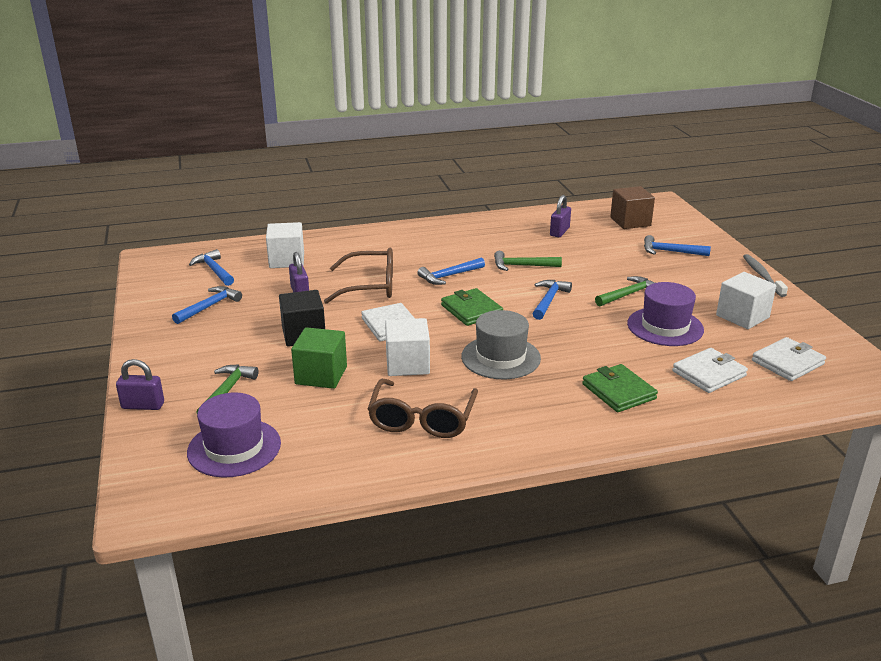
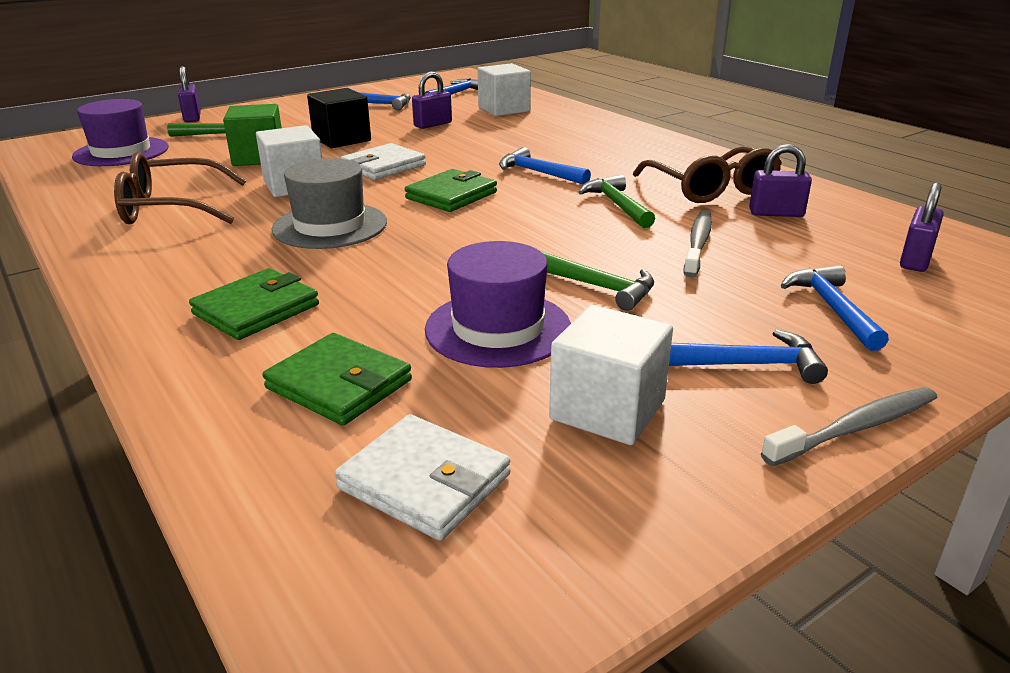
camera: 70 degrees right, 0 degrees up
brown glasses [324,248,393,304] -> brown glasses moved to [633,146,782,203]
blue hammer [533,280,572,320] -> blue hammer moved to [669,329,828,384]
brown cube [610,186,655,229] -> purple padlock [900,183,944,272]
white wallet [672,348,748,393] -> green wallet [262,333,412,425]
none -> grey toothbrush [683,210,712,277]

